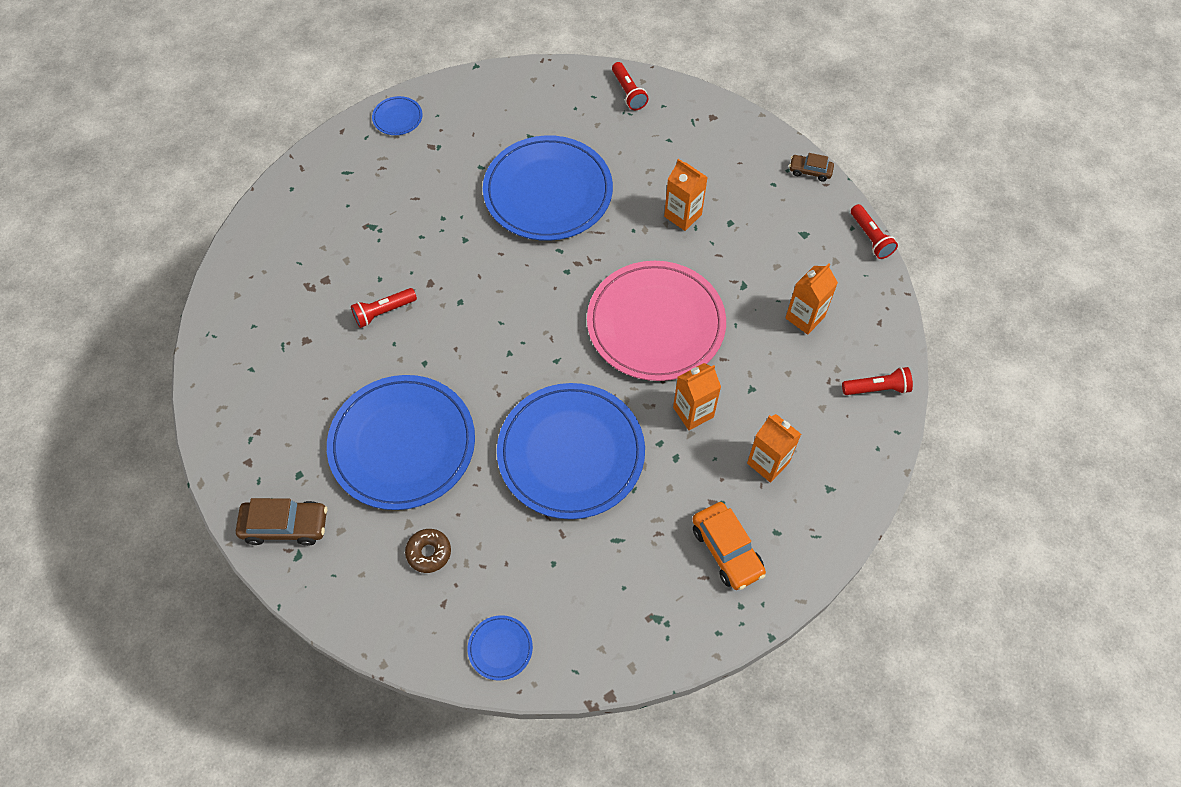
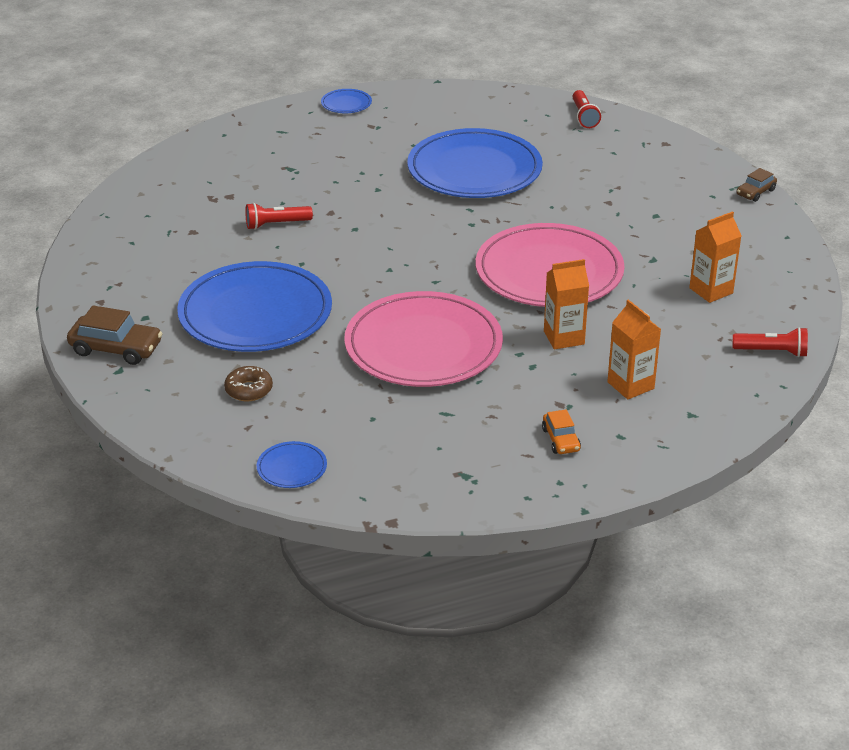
camera: 15 degrees right, 25 degrees down
blue plate [497,383,645,519] -> pink plate [344,291,503,387]
orange carton [664,159,708,231] -> none
orange car [692,502,766,590] -> orange car [542,409,581,454], size x0.59
brown car [789,153,834,181] -> brown car turned 75 degrees counterclockwise [736,168,777,202]
red flashlight [851,204,898,259] -> none

